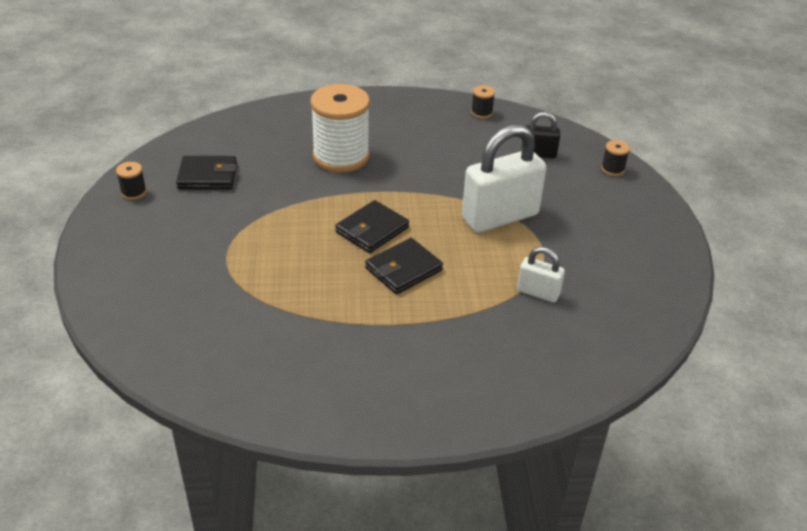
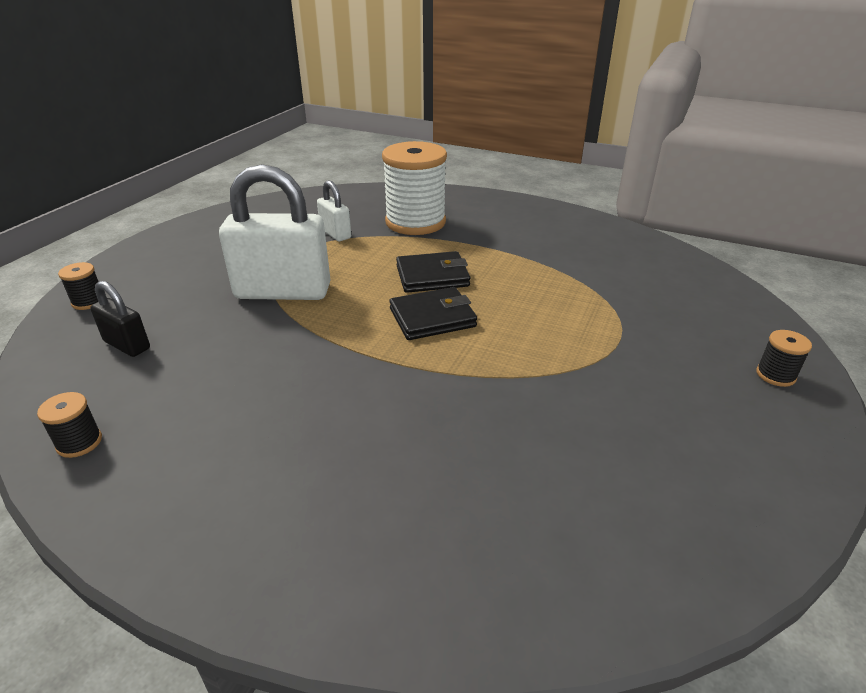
camera: 150 degrees left, 5 degrees down
black spool [116,162,147,200] -> black spool moved to [756,330,812,387]
black wallet [176,156,237,189] -> none
white spool [310,84,370,172] -> white spool moved to [382,141,447,235]

